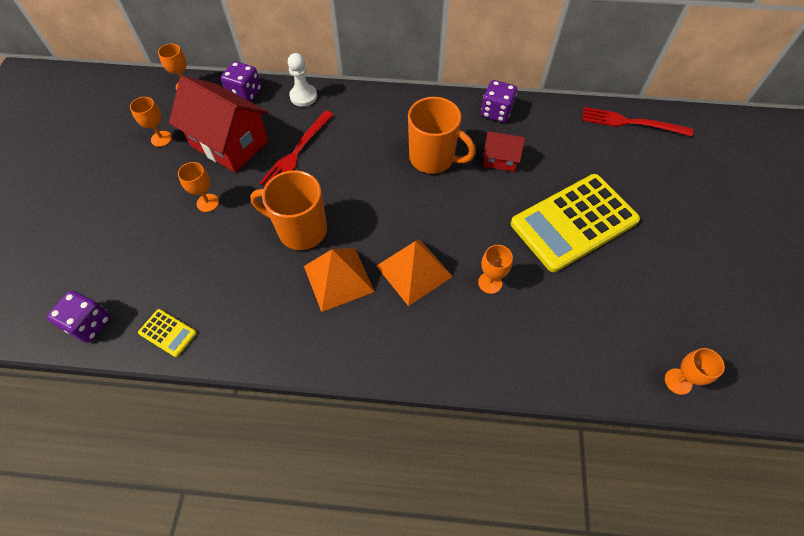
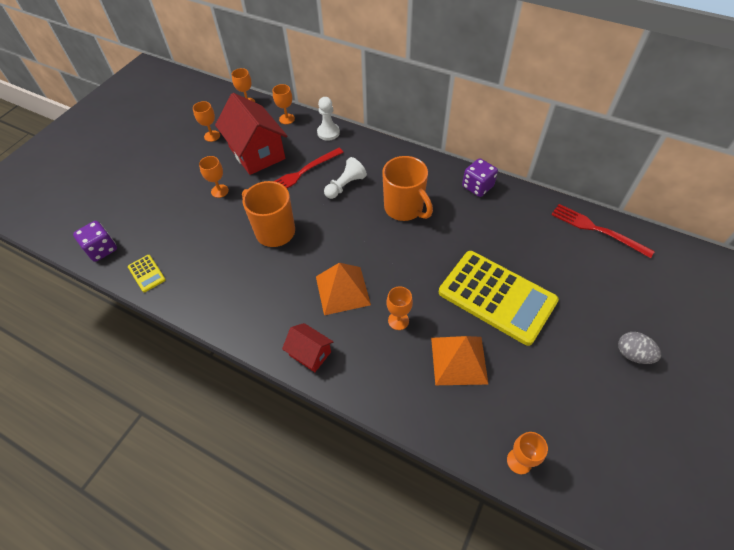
camera: 25 degrees right, 5 degrees down
purple dice [221,61,261,102] -> orange goblet [273,84,295,124]
orange pyramid [304,248,375,312] -> orange pyramid moved to [431,336,489,385]
red house [483,131,525,172] -> red house moved to [282,323,333,372]
yellow calculator [511,174,640,272] -> yellow calculator turned 135 degrees counterclockwise [439,251,559,346]
none -> white pawn [324,157,367,199]
none -> grey egg [618,332,661,364]

